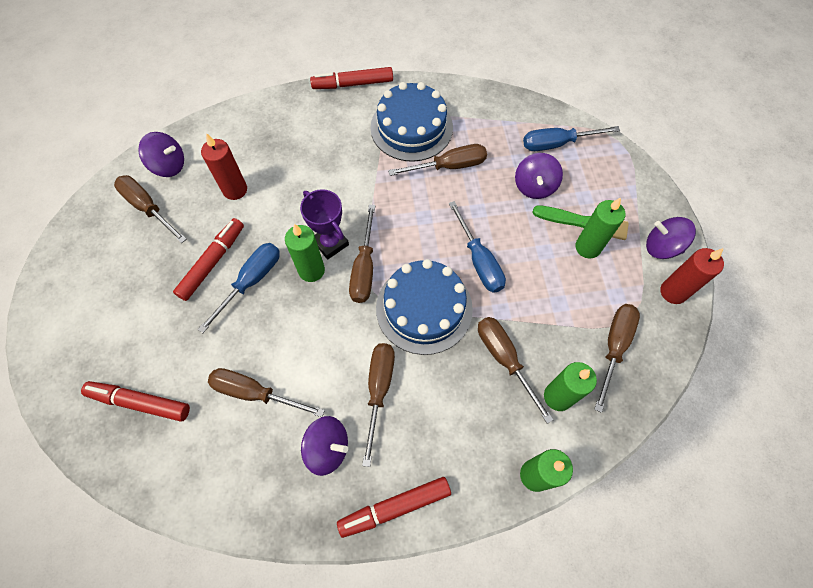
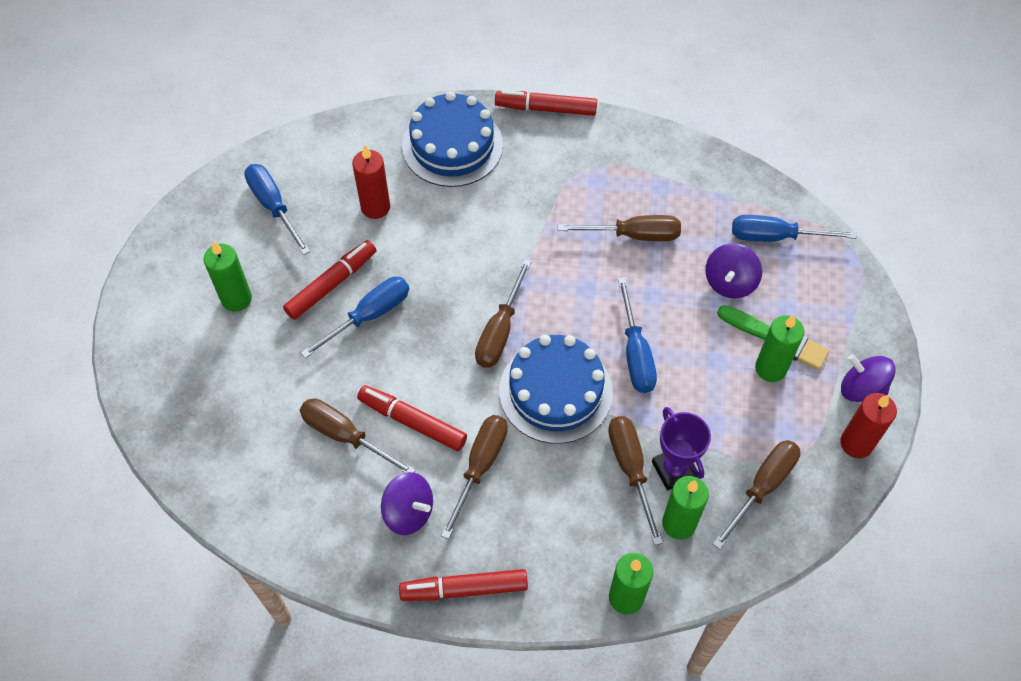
camera: 15 degrees right, 5 degrees down
red marker [81,381,190,421] -> red marker moved to [357,385,467,451]
brown screwdriver [114,175,187,243] -> blue screwdriver [244,164,310,255]
purple spinning top [138,132,184,177] -> none
green candle [285,224,325,282] -> green candle moved to [203,241,252,312]
purple trophy [300,189,349,259] -> purple trophy moved to [652,407,711,490]
blue cake [371,82,453,162] -> blue cake moved to [402,91,503,187]

